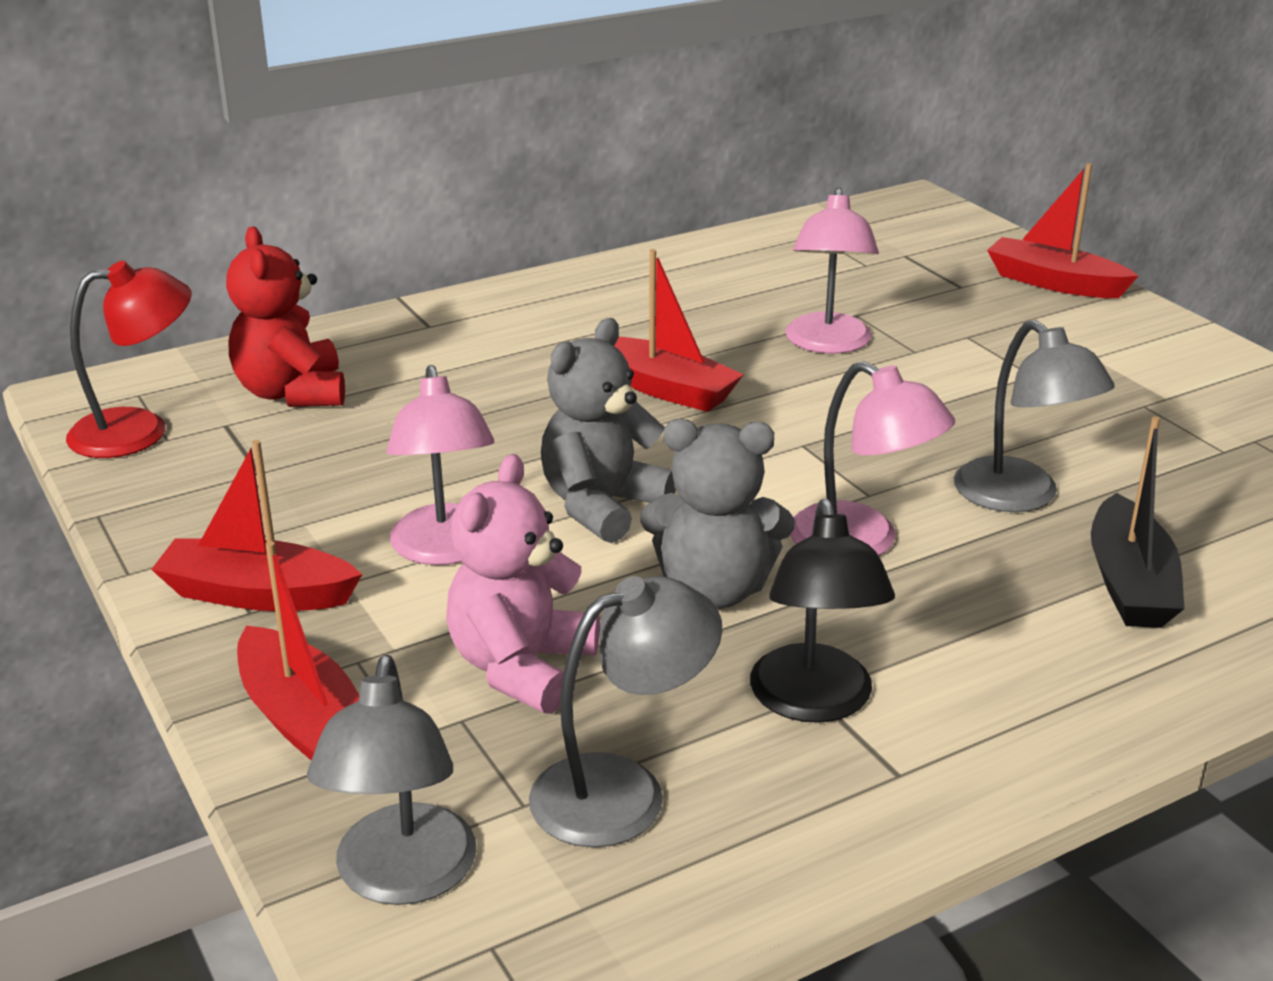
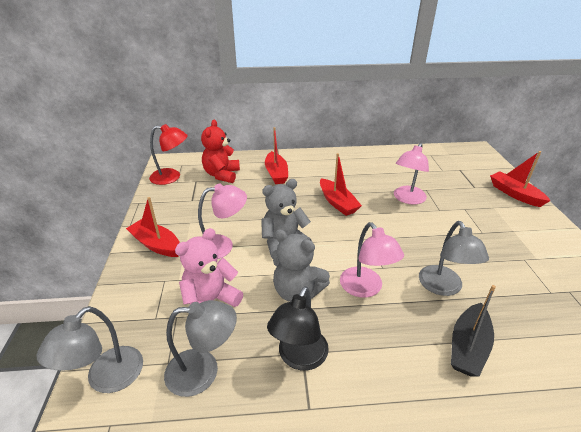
camera: 25 degrees right, 5 degrees up
red boat [237,541,359,760] -> red boat moved to [265,127,288,184]
pink lamp [387,365,494,565] -> pink lamp turned 120 degrees counterclockwise [198,183,247,259]

